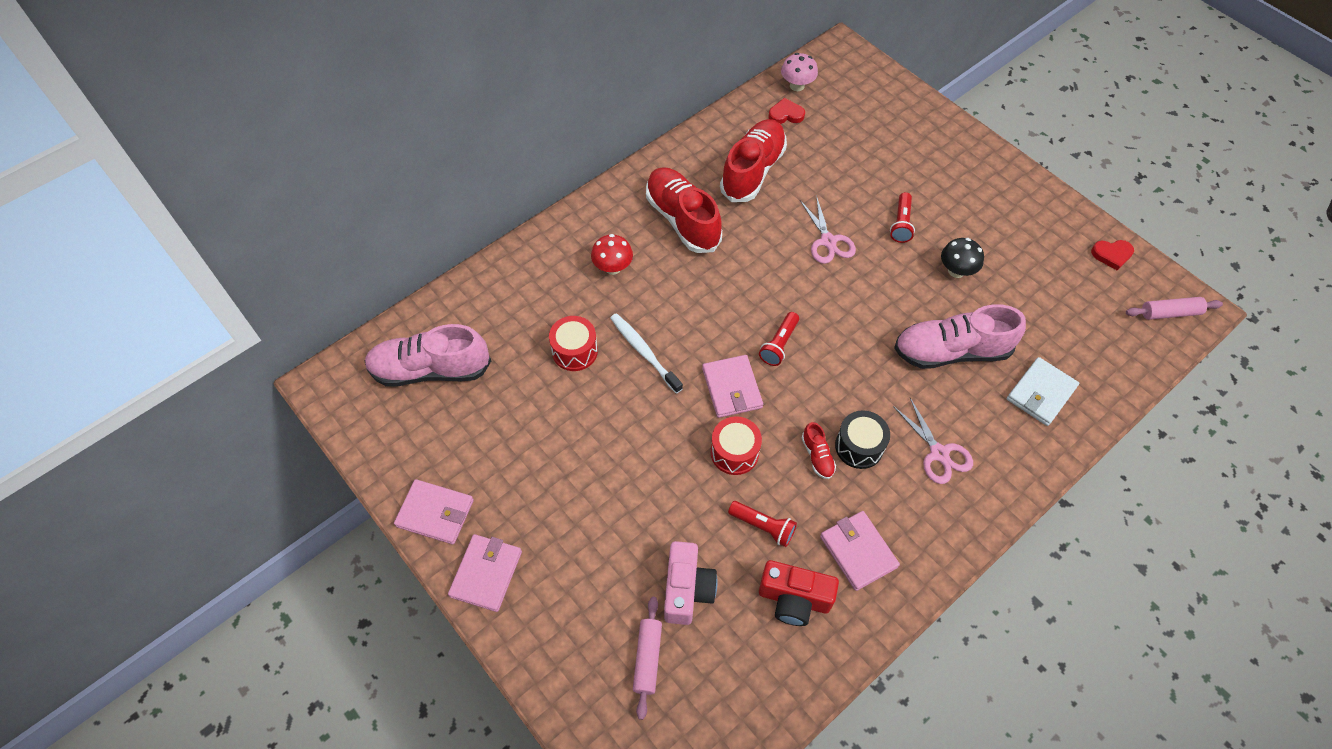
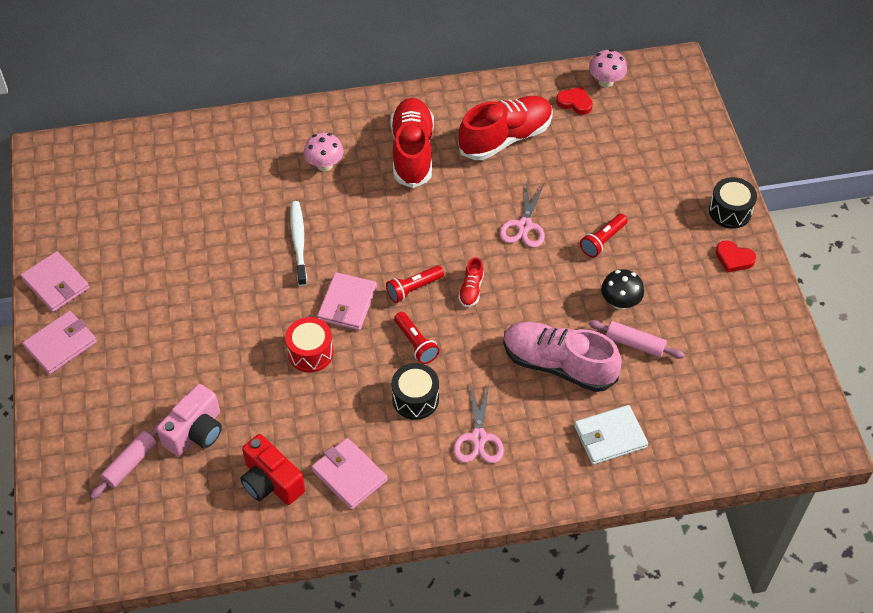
camera: 30 degrees right, 5 degrees down
pink shoe [365,324,491,387] -> none
red drum [549,316,598,371] -> none
red mushroom [591,234,633,275] -> pink mushroom [304,133,344,171]
red flashlight [728,501,797,547] -> red flashlight moved to [394,312,440,364]
red shoe [802,422,836,479] -> red shoe moved to [458,257,484,307]
pink wallet [820,511,900,591] -> pink wallet turned 45 degrees counterclockwise [311,438,387,510]
red heart [1091,240,1134,270] -> red heart moved to [716,240,756,273]
pink rolling pin [1126,297,1223,320] -> pink rolling pin moved to [589,320,685,359]
none -> black drum [709,177,757,229]

